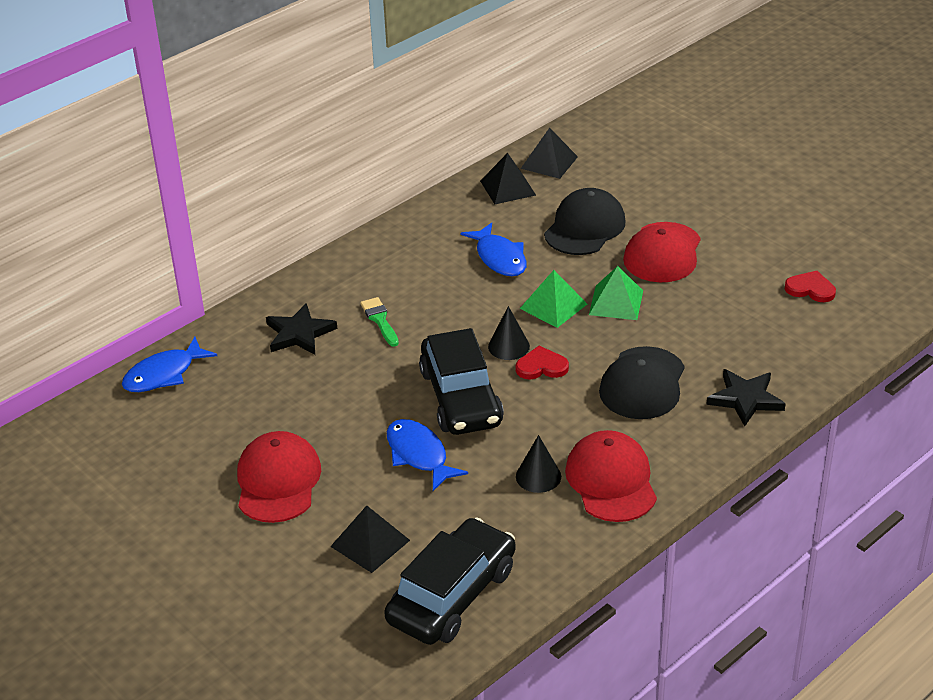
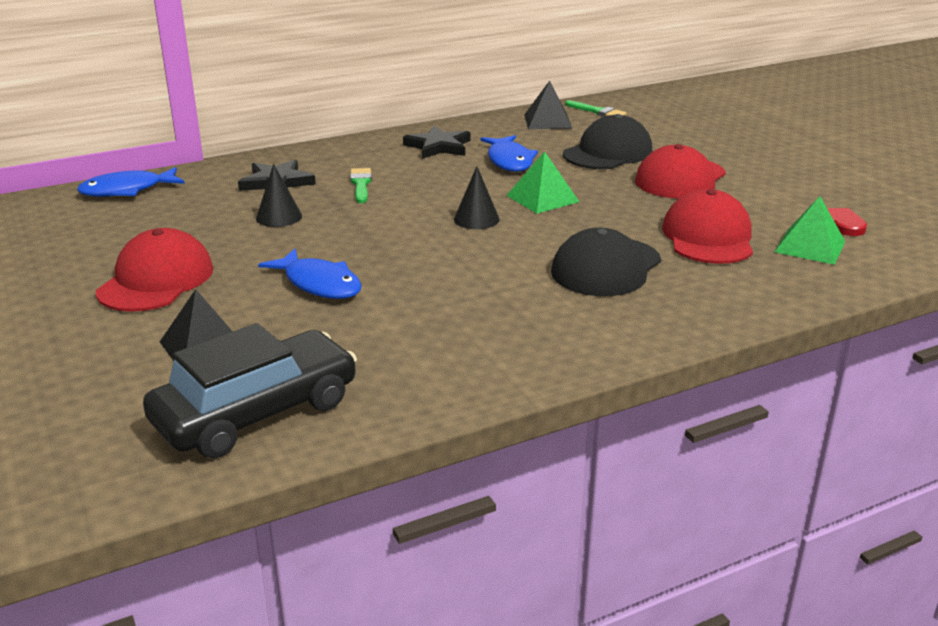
camera: 15 degrees right, 10 degrees down
blue fish [387,419,468,491] -> blue fish turned 150 degrees clockwise [258,249,362,299]
black car [419,328,504,435] -> none
red heart [516,346,569,380] -> none
black cone [516,435,561,493] -> black cone moved to [256,164,302,227]
black pyramid [521,128,578,179] -> green brush [565,100,626,117]
red cap [565,430,657,522] -> red cap moved to [662,189,753,264]
green pyramid [589,266,643,320] -> green pyramid moved to [775,196,845,265]
black star [706,369,786,426] -> black star moved to [403,125,471,159]

